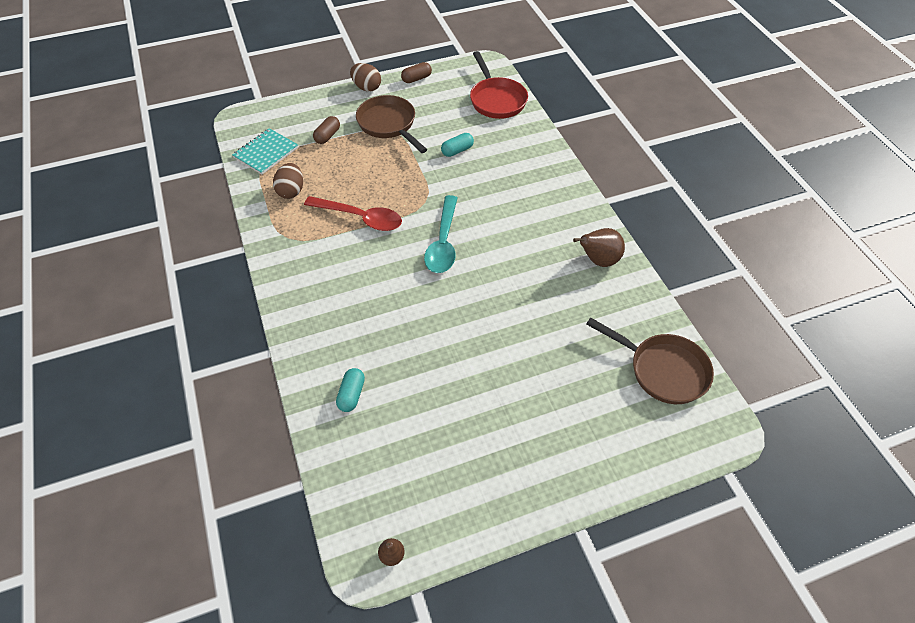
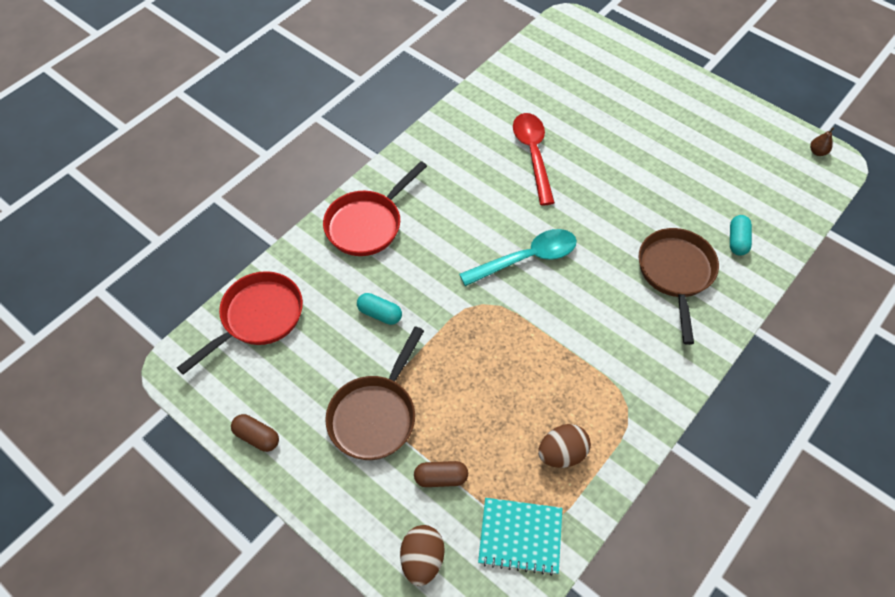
camera: 120 degrees left, 5 degrees up
red spoon [304,196,402,231] -> red spoon moved to [513,113,555,205]
turquoise capsule [336,368,365,412] -> turquoise capsule turned 60 degrees counterclockwise [730,215,752,256]
brown egg [350,63,381,92] -> brown egg moved to [400,525,445,586]
brown pear [573,228,625,267] -> none
brown pan [586,317,714,404] -> brown pan moved to [639,228,719,345]
none -> red pan [323,161,427,256]

